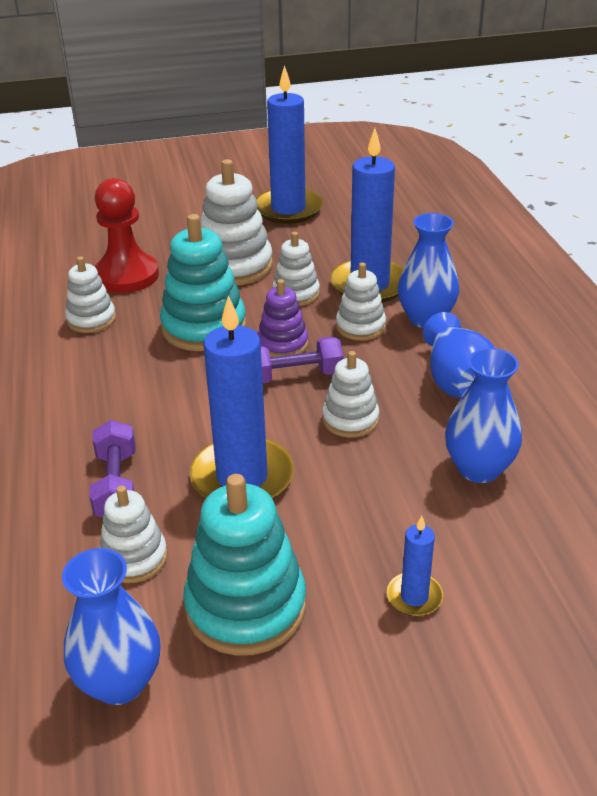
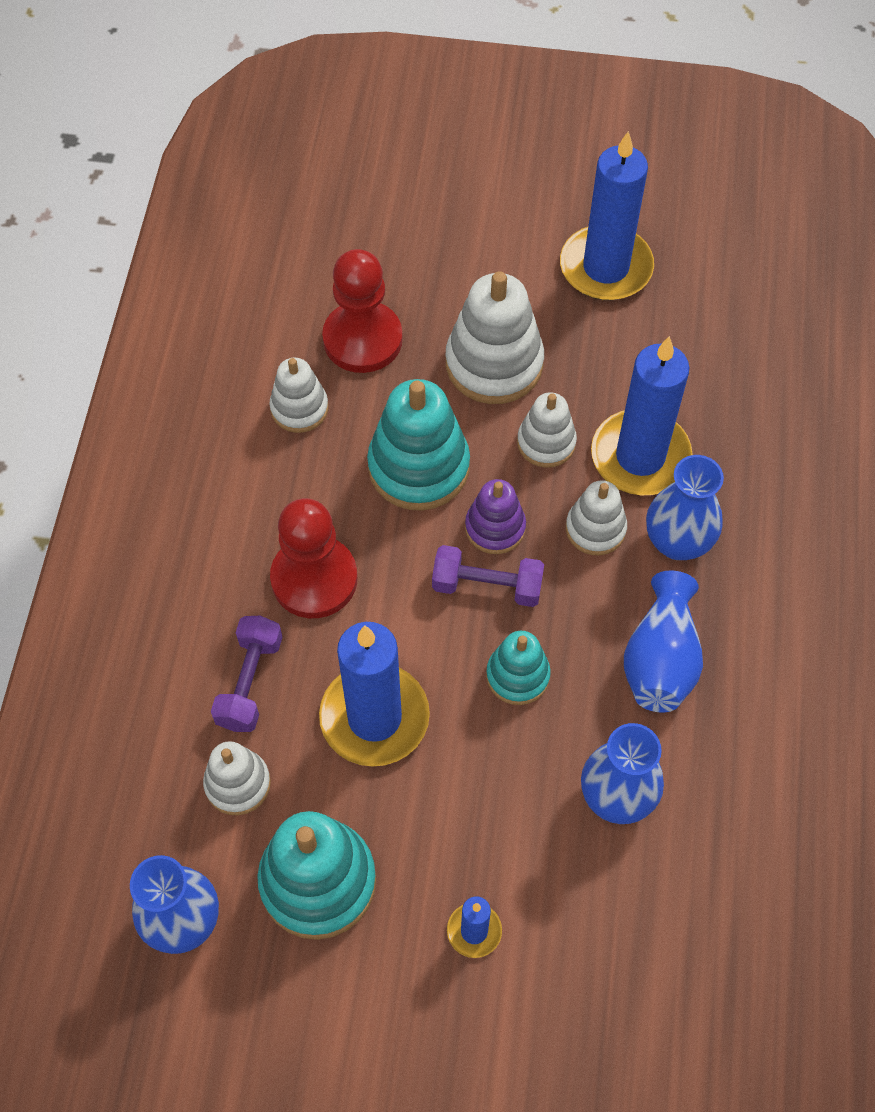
camera: 20 degrees right, 25 degrees up
white stacking toy [322,351,379,438] -> turquoise stacking toy [486,631,551,705]
none -> red pawn [270,498,357,618]

